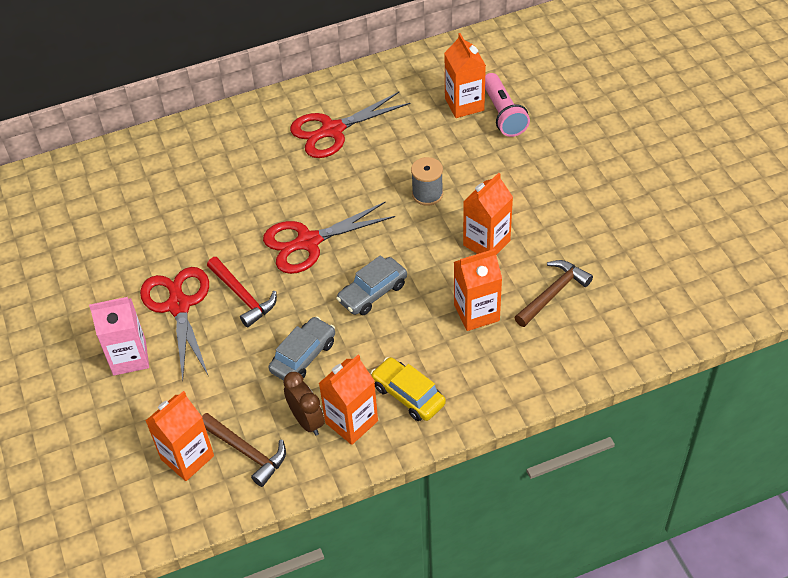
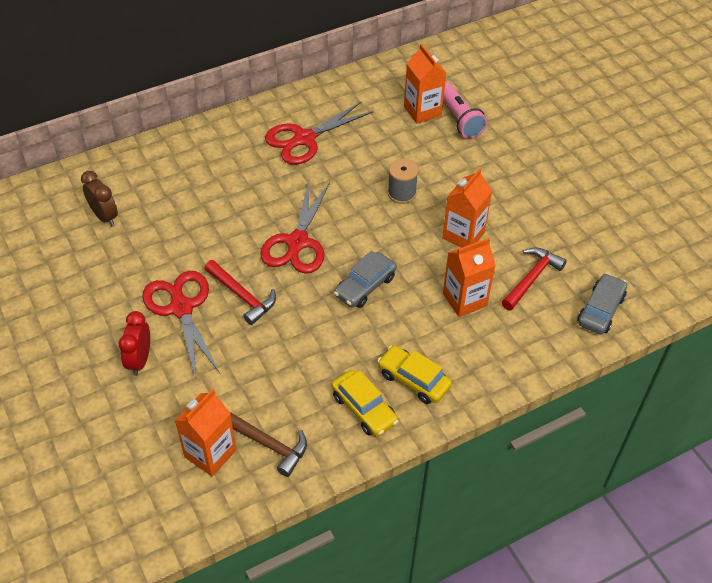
camera: 10 degrees left, 0 degrees up
pink carton [89,297,149,376] -> red clock [119,311,150,376]
red scissors [263,202,395,274] -> red scissors turned 45 degrees counterclockwise [260,182,330,274]
grey car [269,316,335,381] -> grey car moved to [577,273,627,334]
brown clock [283,372,325,436] -> brown clock moved to [81,171,118,226]
orange carton [319,355,378,445] -> yellow car [332,370,398,437]
brown hammer [514,260,593,327] -> red hammer [502,247,567,310]

